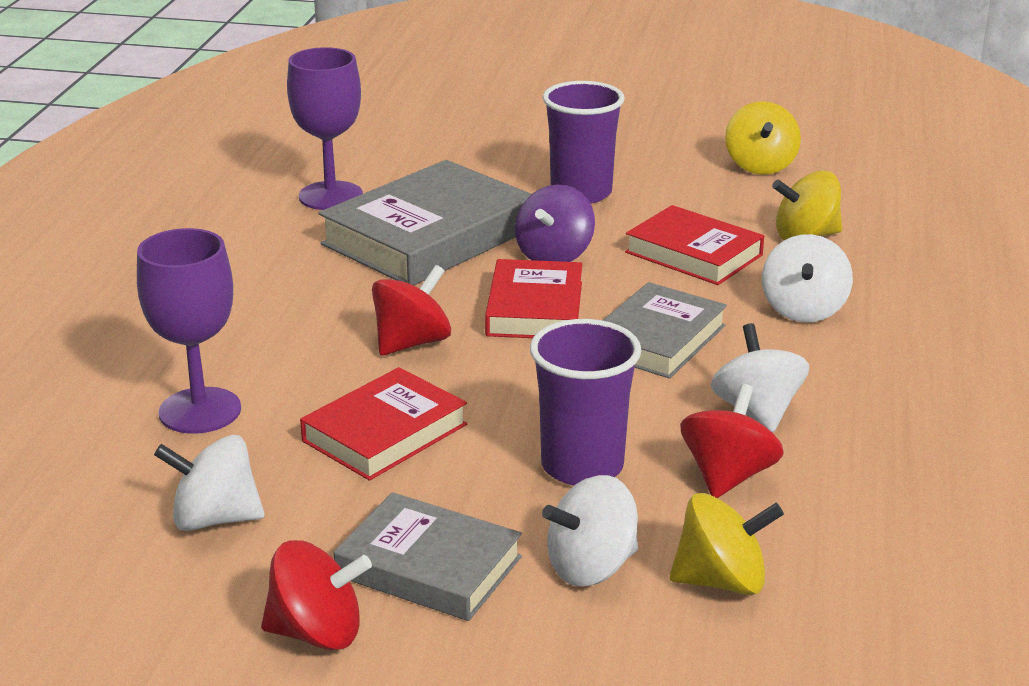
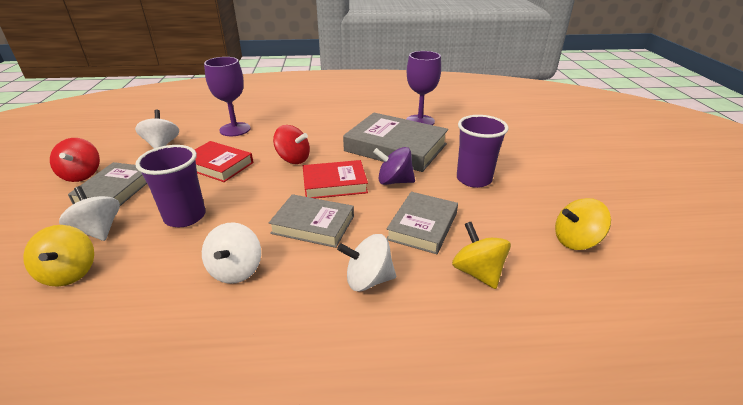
camera: 75 degrees right, 5 degrees up
red book [625,205,764,285] -> grey book [386,192,458,254]
red spinning top [680,384,783,498] -> none
white spinning top [711,323,809,433] -> white spinning top turned 120 degrees clockwise [202,222,261,284]

